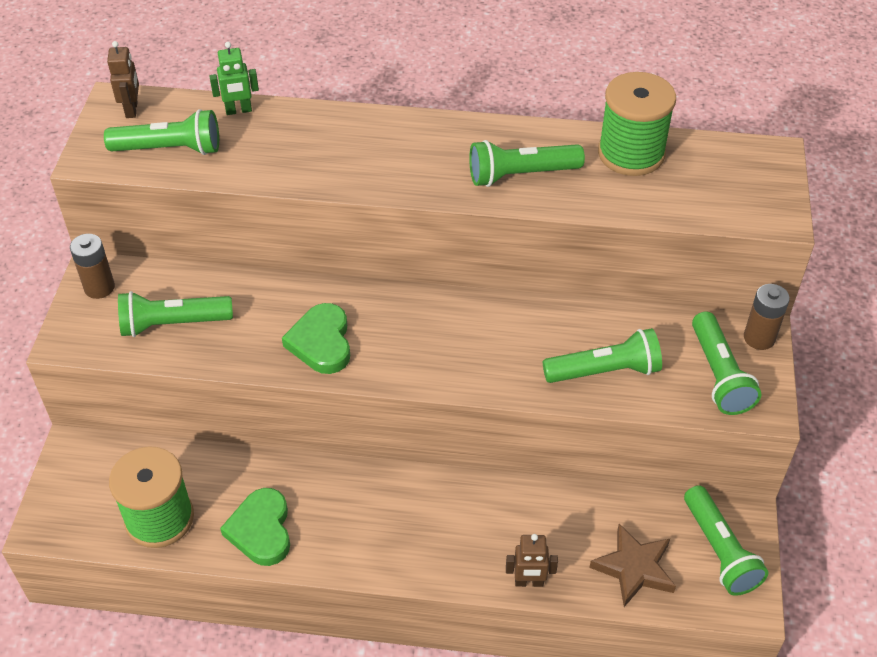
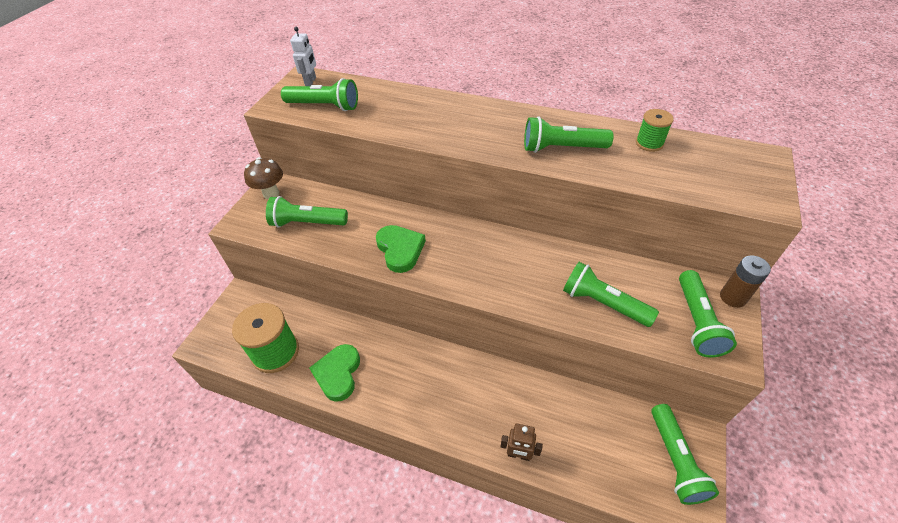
camera: 15 degrees right, 0 degrees up
brown battery [70,234,115,299] -> brown mushroom [244,157,283,199]
brown robot [107,41,139,118] -> white robot [290,27,316,86]
green robot [209,42,259,115] -> none
green heart [282,303,350,374] -> green heart turned 150 degrees clockwise [376,225,426,273]
green flashlight [543,328,662,383] -> green flashlight turned 150 degrees counterclockwise [563,262,659,327]
brown star [589,524,676,607] -> none
green spool [598,72,676,176] -> green spool [636,109,674,152], size x0.53

